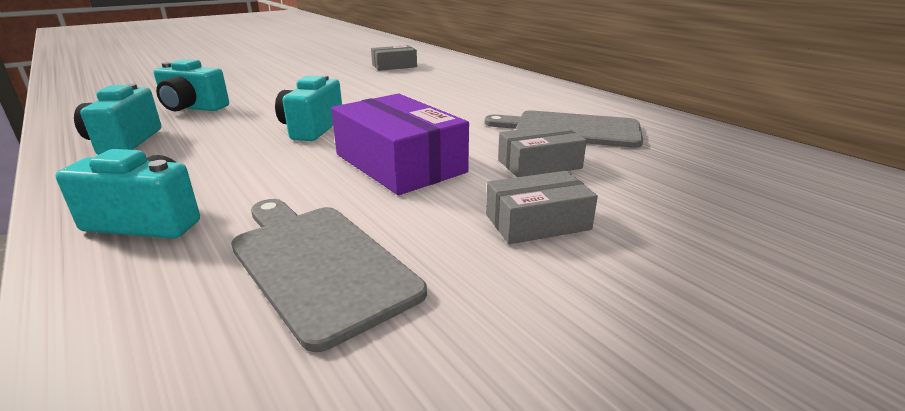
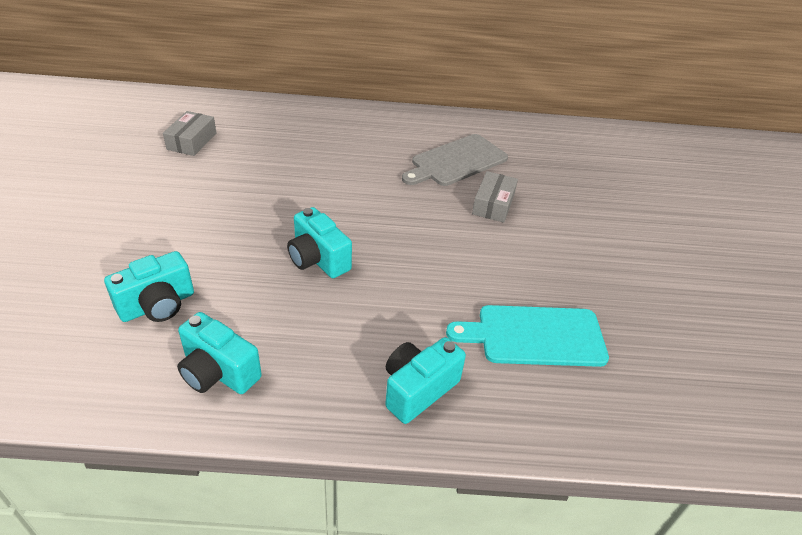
camera: 55 degrees left, 15 degrees up
grey cutting board [231,199,427,352] -> turquoise cutting board [446,305,609,367]
purple box [331,94,469,195] -> none
grey box [486,171,598,244] -> none

